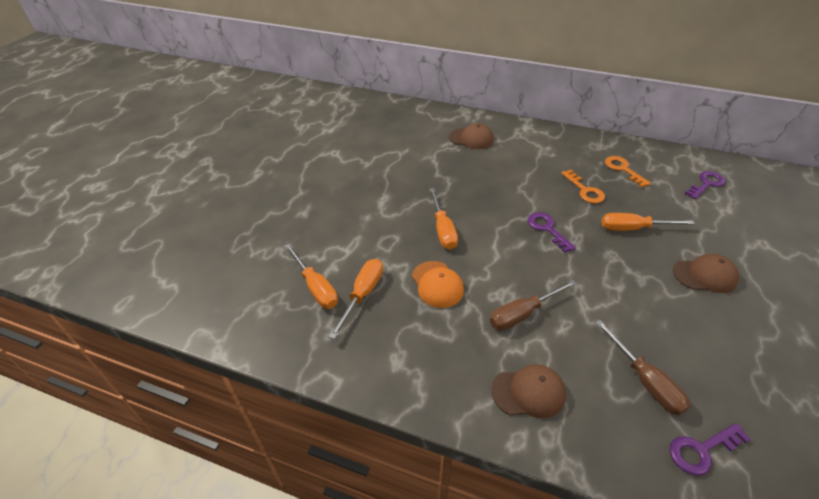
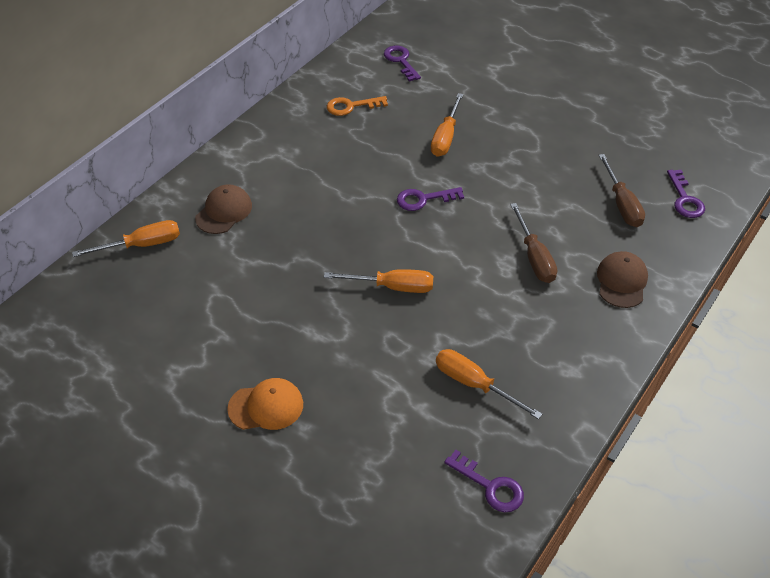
camera: 75 degrees left, 5 degrees up
orange screwdriver [285,244,338,309] -> orange screwdriver moved to [72,220,180,257]
orange cap [412,261,464,308] -> orange cap moved to [227,378,303,430]
orange key [561,170,605,203] -> none
brown screwdriver [595,320,691,415] -> brown screwdriver turned 90 degrees clockwise [599,154,645,227]
brown cap [673,254,739,293] -> none
none -> purple key [444,450,524,512]

